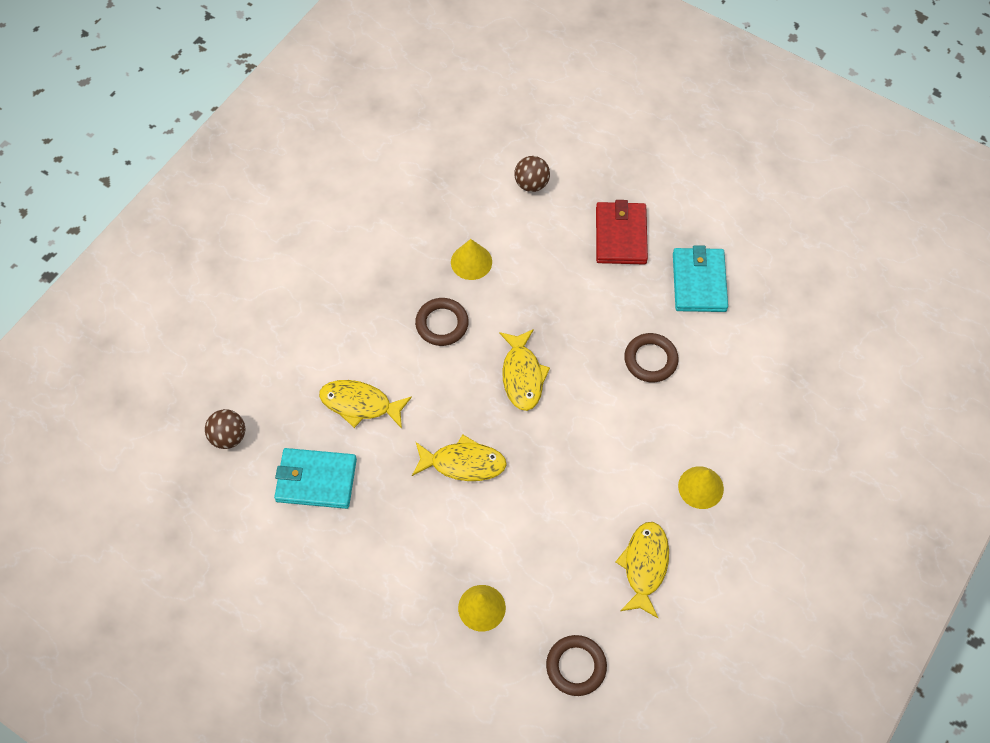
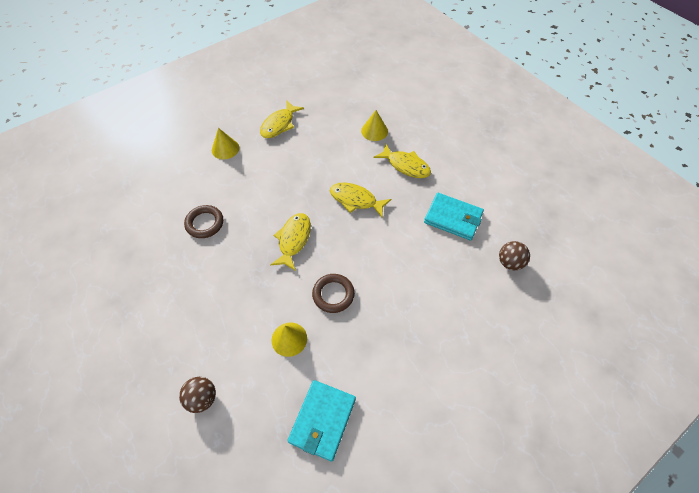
camera: 160 degrees left, 5 degrees down
yellow fish [319,380,412,429] -> yellow fish moved to [374,144,431,178]
brown ring [546,635,607,696] -> none
red wallet [596,200,648,265] -> none
turquoise wallet [673,245,728,312] -> turquoise wallet moved to [288,380,356,461]

